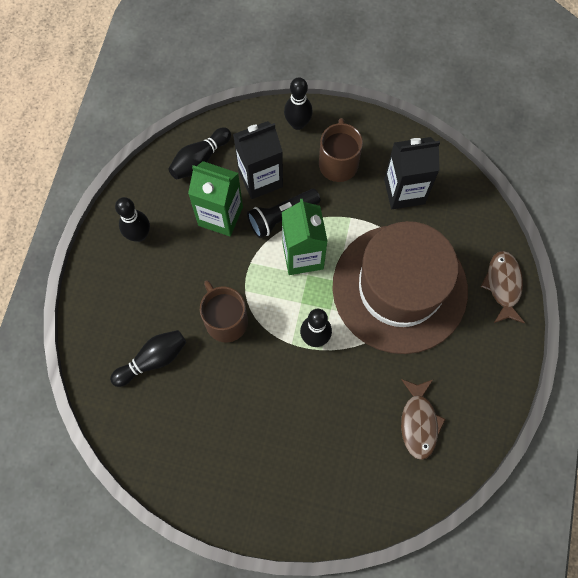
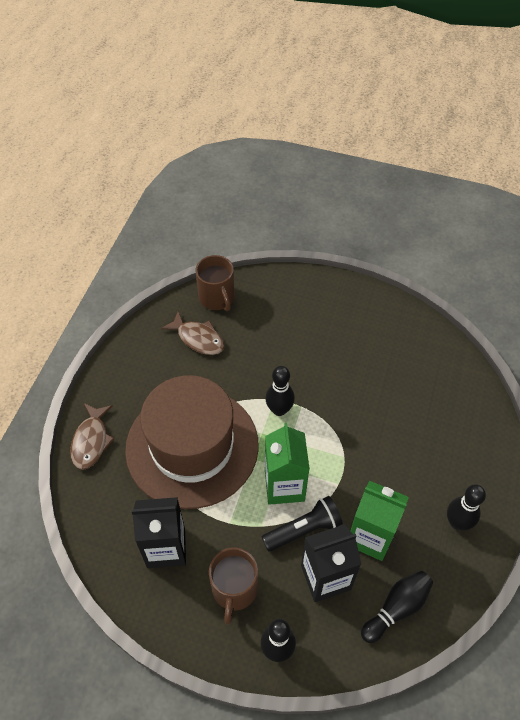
camera: 175 degrees left, 15 degrees down
black bowling pin [110,330,186,387] -> none
brown mug [200,280,248,342] -> brown mug moved to [195,255,235,311]
brown fish [401,379,446,460] -> brown fish turned 120 degrees clockwise [161,311,224,355]

